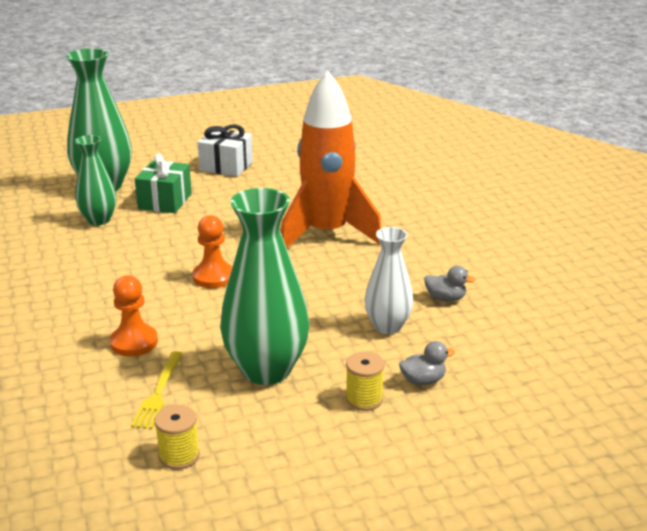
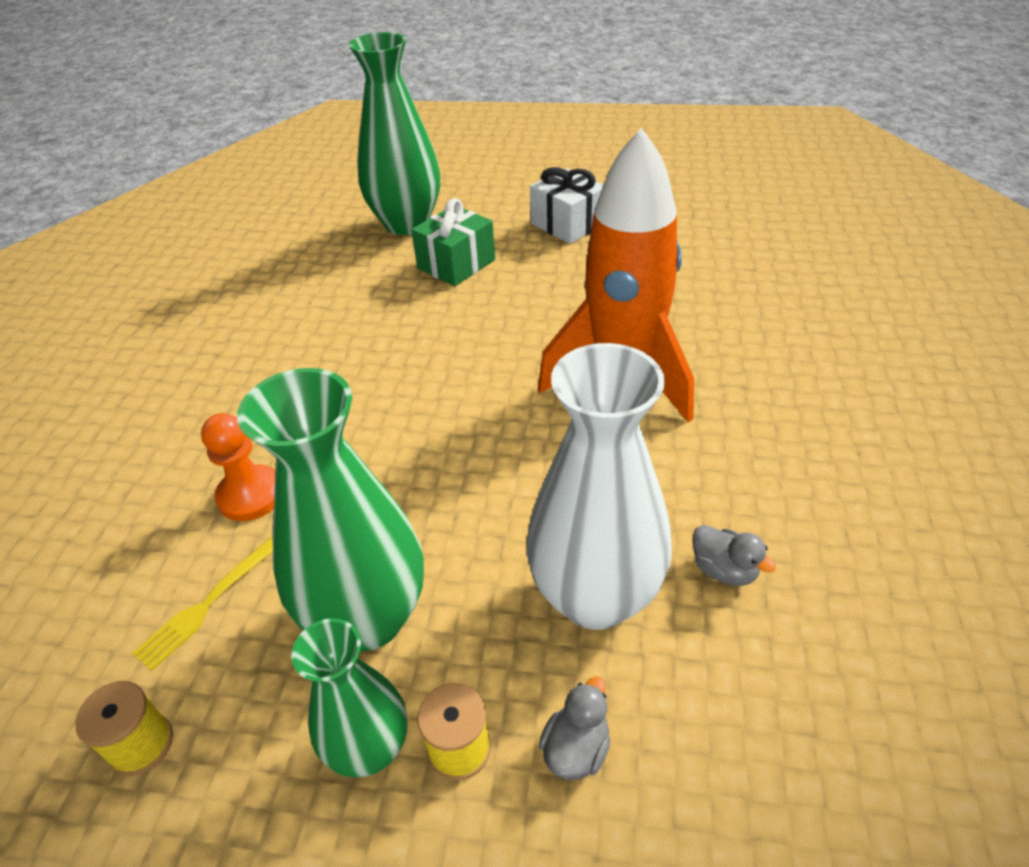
camera: 30 degrees right, 15 degrees up
green vase [75,135,116,225] -> green vase moved to [291,618,407,777]
orange pawn [192,215,233,288] -> none
white vase [365,227,414,334] -> white vase [526,343,672,630], size x1.68
grey duck [399,341,455,385] -> grey duck turned 75 degrees counterclockwise [539,677,610,780]

